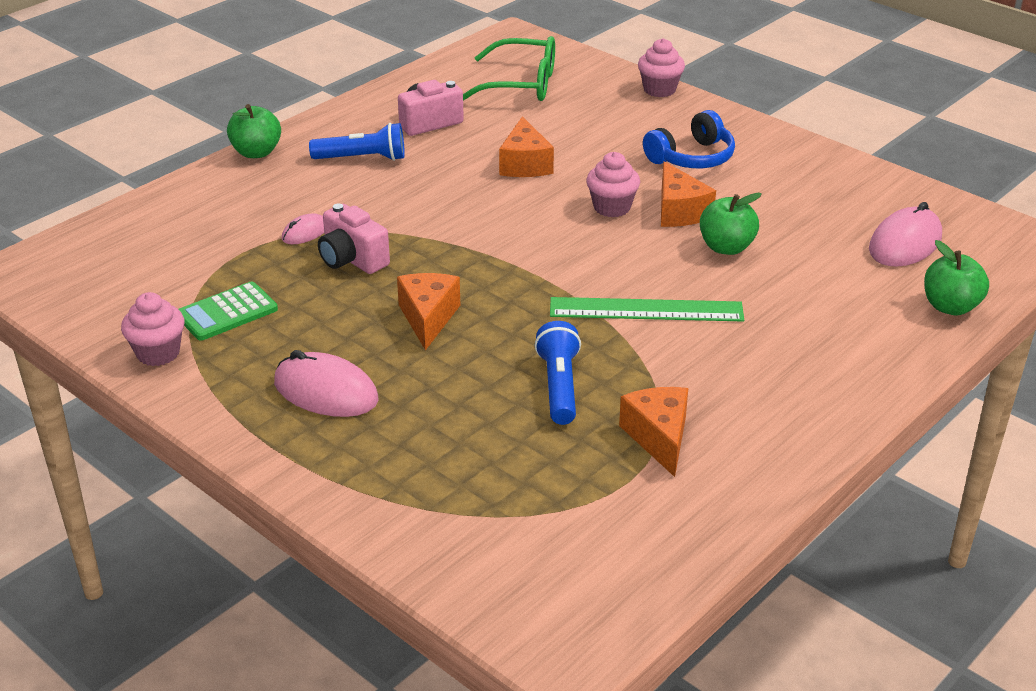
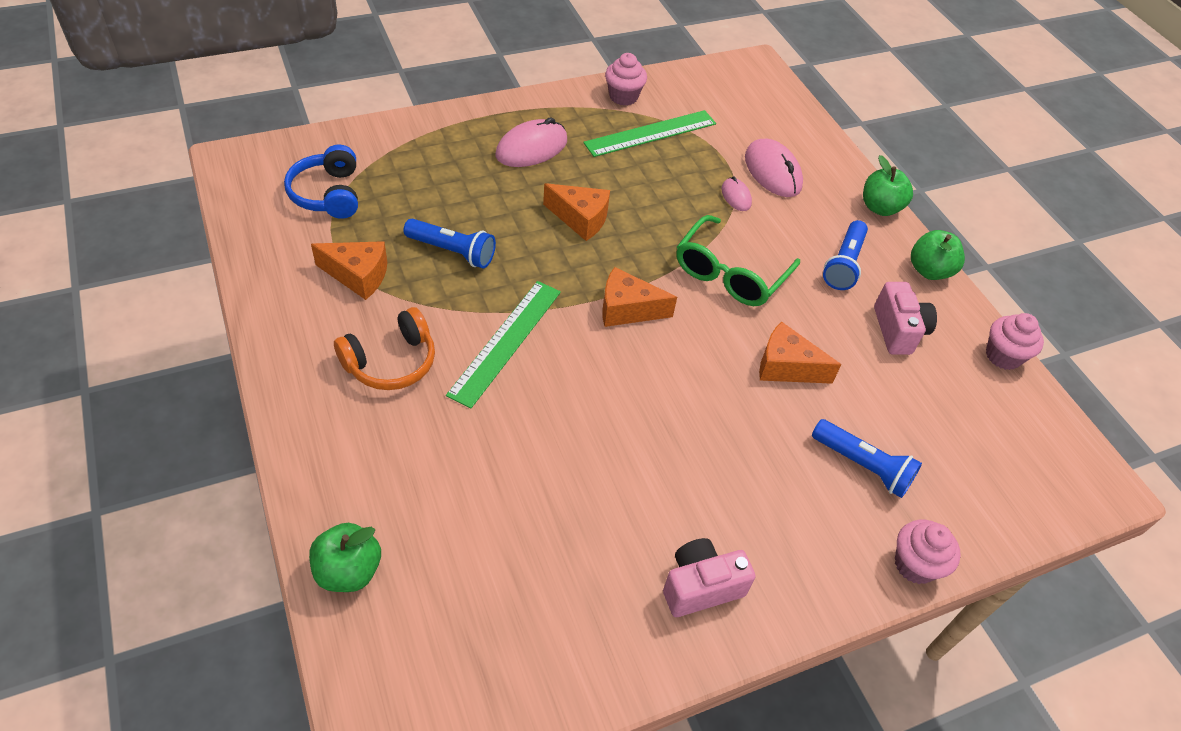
camera: 110 degrees right, 15 degrees up
green calculator [179,282,278,341] -> green ruler [583,110,716,157]
pink camera [318,203,390,274] -> pink camera moved to [663,538,756,617]
green glasses [463,36,555,101] -> green glasses moved to [676,215,800,306]
pink cupcake [586,152,640,217] -> pink cupcake moved to [986,313,1044,370]
blue headphones [643,110,735,168] -> blue headphones moved to [284,144,358,219]
orange cheese [661,161,716,227] -> orange cheese moved to [602,267,677,327]
green apple [700,193,761,255] -> green apple moved to [911,230,965,280]
pink mouse [869,202,942,267] -> pink mouse moved to [745,139,803,197]
none -> orange headphones [334,307,435,390]
none -> blue flashlight [812,419,922,498]

